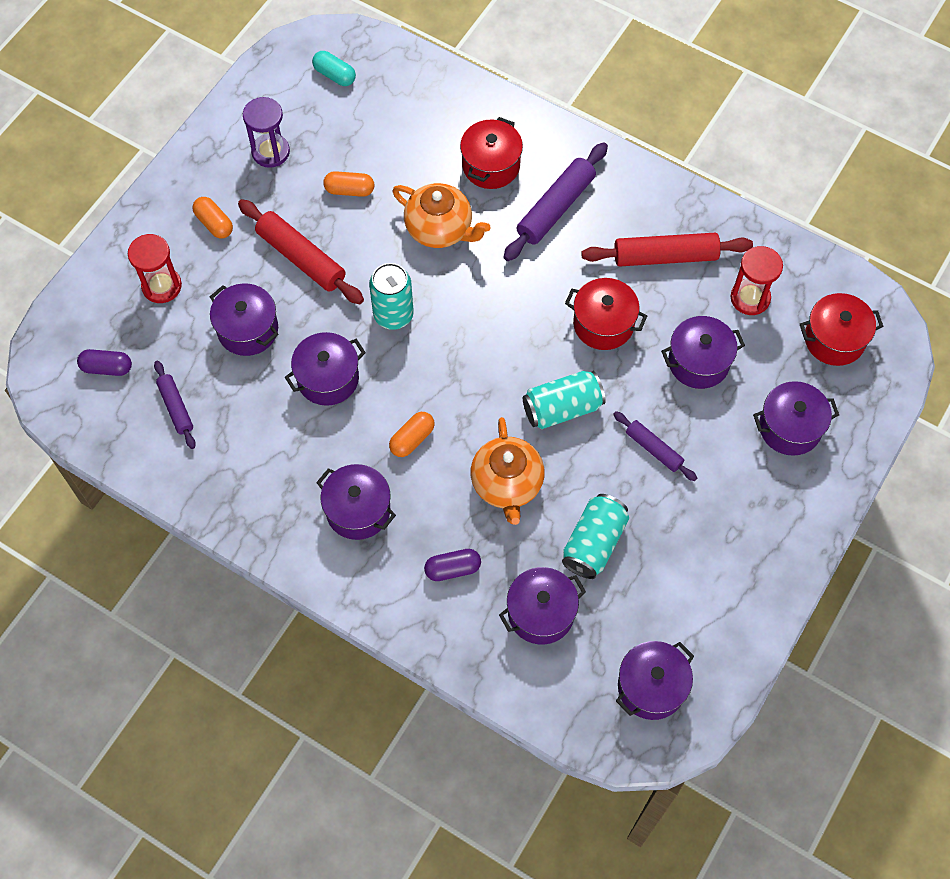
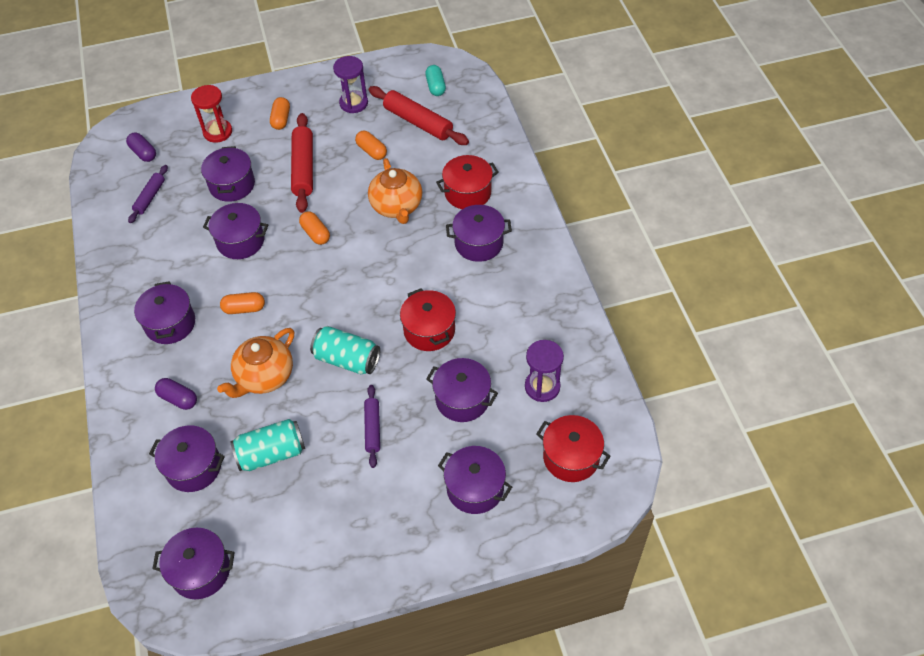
camera: 45 degrees right, 10 degrees down
turquoise can [369,263,414,330] -> orange capsule [299,211,330,245]
purple rolling pin [503,142,608,261] -> purple pot [446,205,512,262]
red rolling pin [581,233,753,267] -> red rolling pin moved to [369,86,469,145]
red hourglass [731,246,783,315] -> purple hourglass [525,340,564,402]

